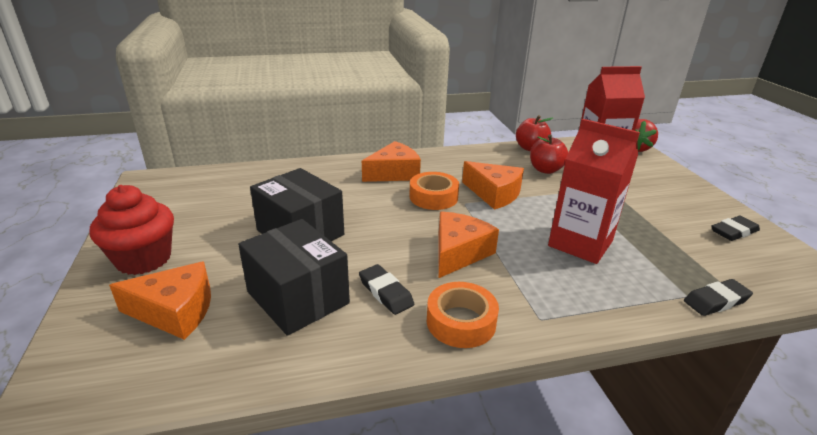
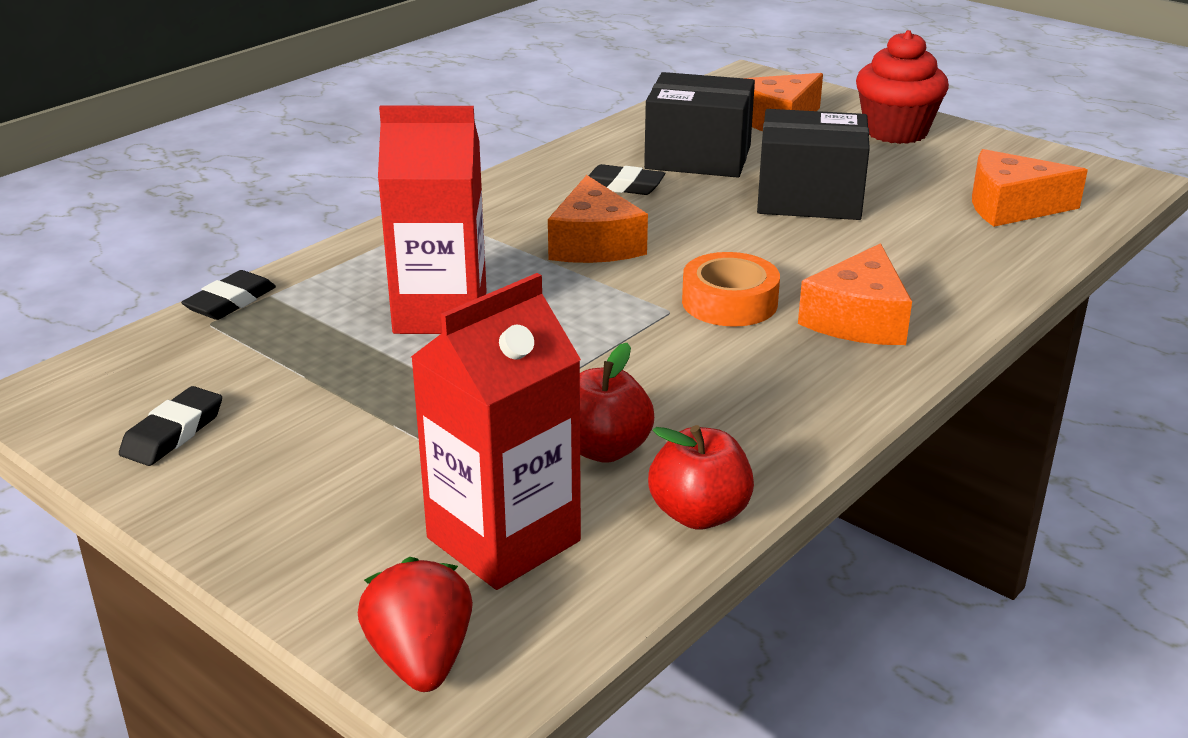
camera: 145 degrees right, 0 degrees up
orange tape [427,282,499,348] -> none
orange cheese [462,161,524,210] -> orange cheese moved to [972,149,1088,227]

